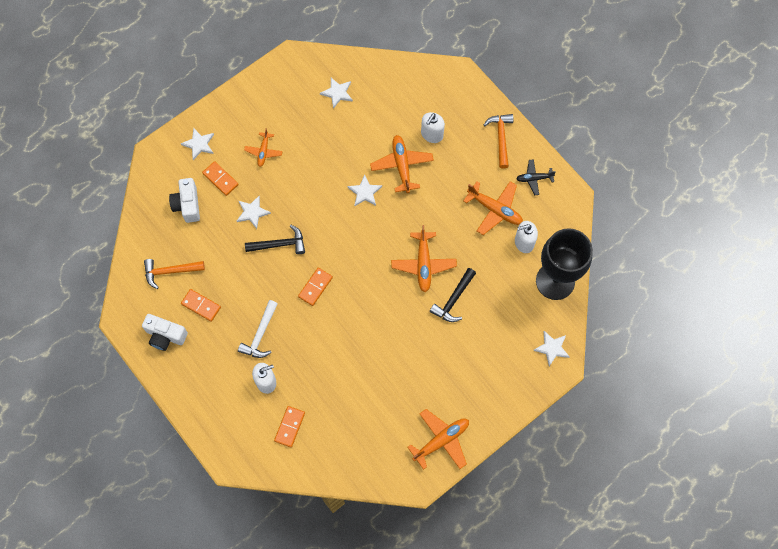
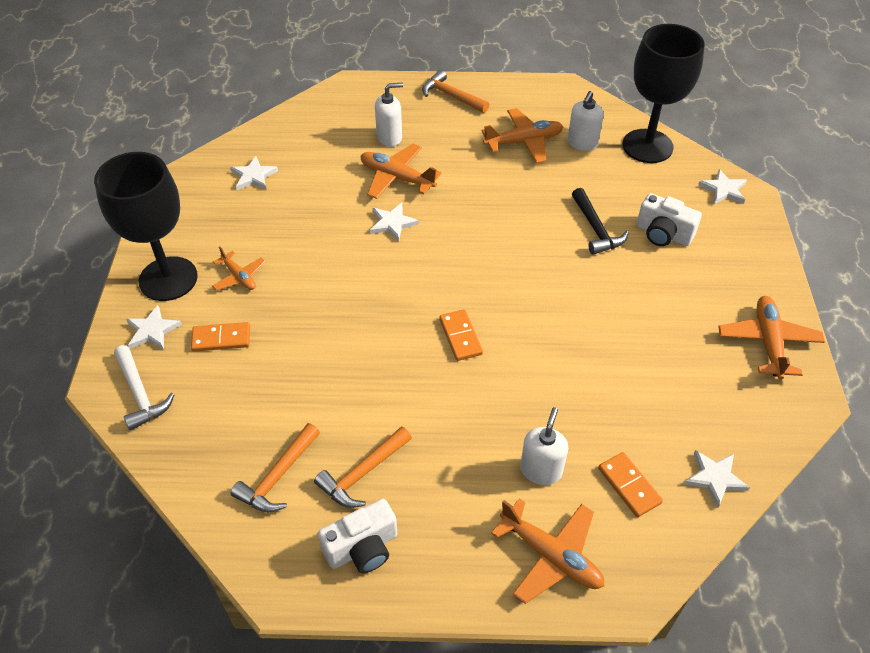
camera: 50 degrees left, 20 degrees down
white camera [169,178,200,223] -> white camera moved to [637,193,702,246]
orange domino [181,289,221,322] -> orange hammer [314,426,412,508]
white star [237,196,271,229] -> white star moved to [684,450,750,508]
white hammer [238,300,278,358] -> white hammer moved to [114,345,175,431]
black hammer [245,225,305,254] -> none
orange plane [391,225,457,292] -> orange plane moved to [491,498,604,604]
white soap dispenser [421,112,445,143] -> white soap dispenser turned 90 degrees counterclockwise [375,83,403,147]
black plane [516,159,556,195] -> none
none -> black goblet [94,152,198,301]

